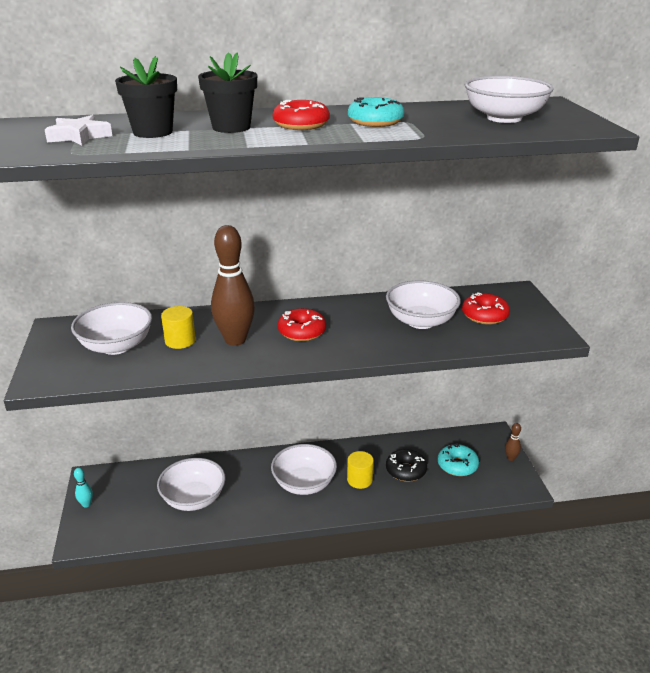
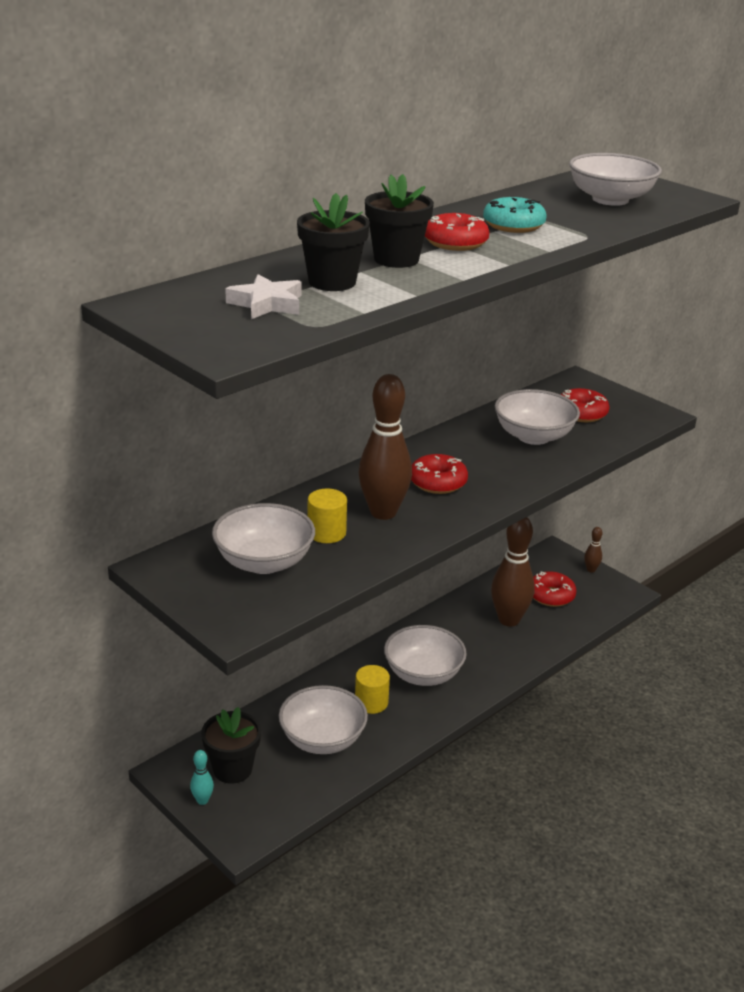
camera: 35 degrees left, 0 degrees up
yellow cylinder [347,451,374,489] -> yellow cylinder moved to [355,665,390,714]
black donut [386,449,427,482] -> brown bowling pin [491,517,535,627]
turquoise donut [438,443,479,476] -> red donut [533,571,577,607]
none -> black flower pot [201,707,261,784]

